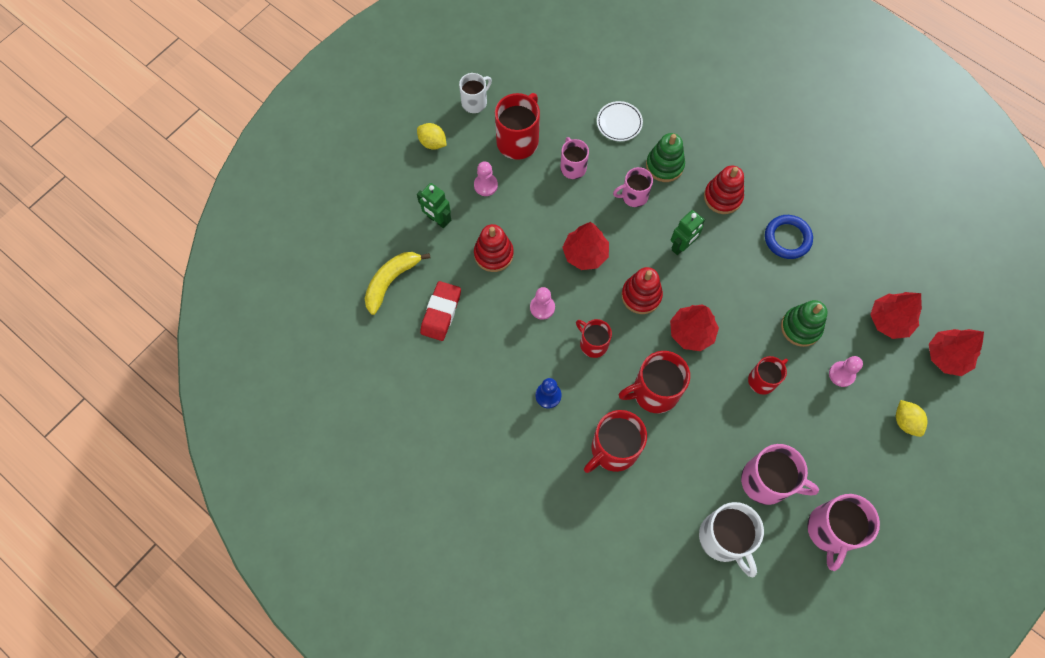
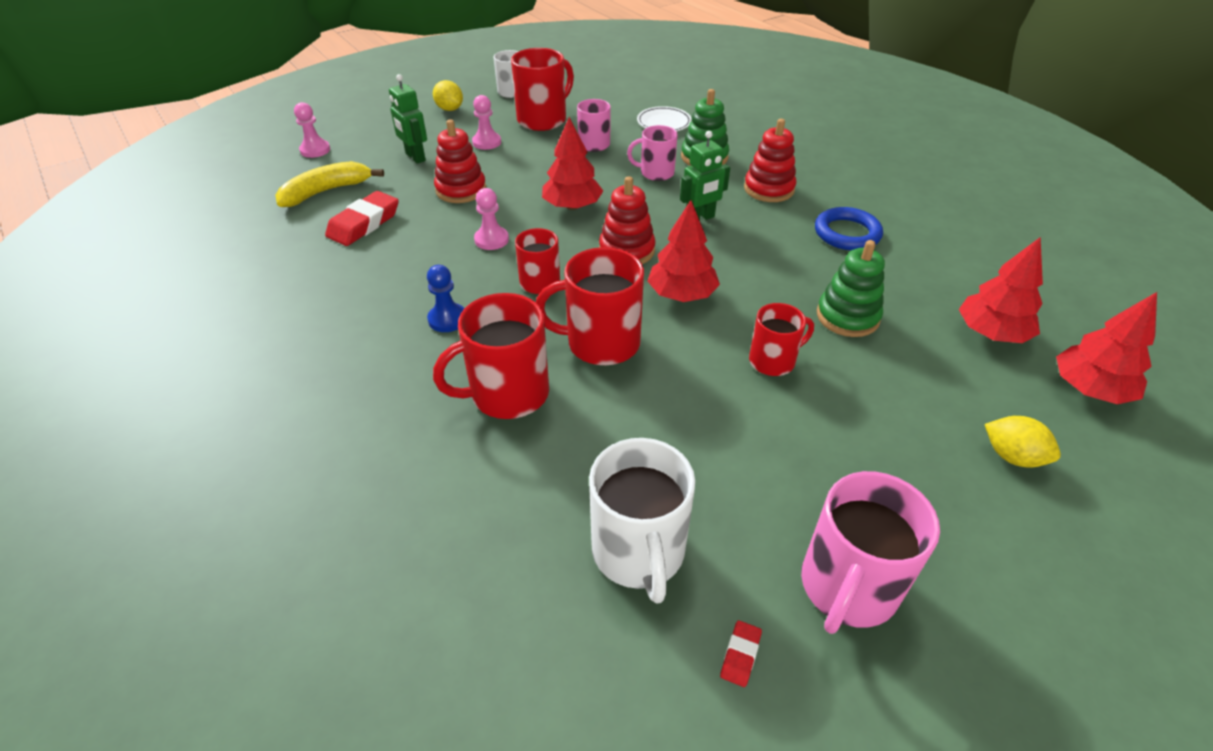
camera: 15 degrees right, 25 degrees down
pink mug [741,444,819,505] -> none
pink pawn [829,356,863,387] -> pink pawn moved to [294,102,330,158]
yellow lemon [896,400,928,437] -> yellow lemon turned 45 degrees counterclockwise [985,416,1061,468]
none -> red eraser [720,620,762,687]

